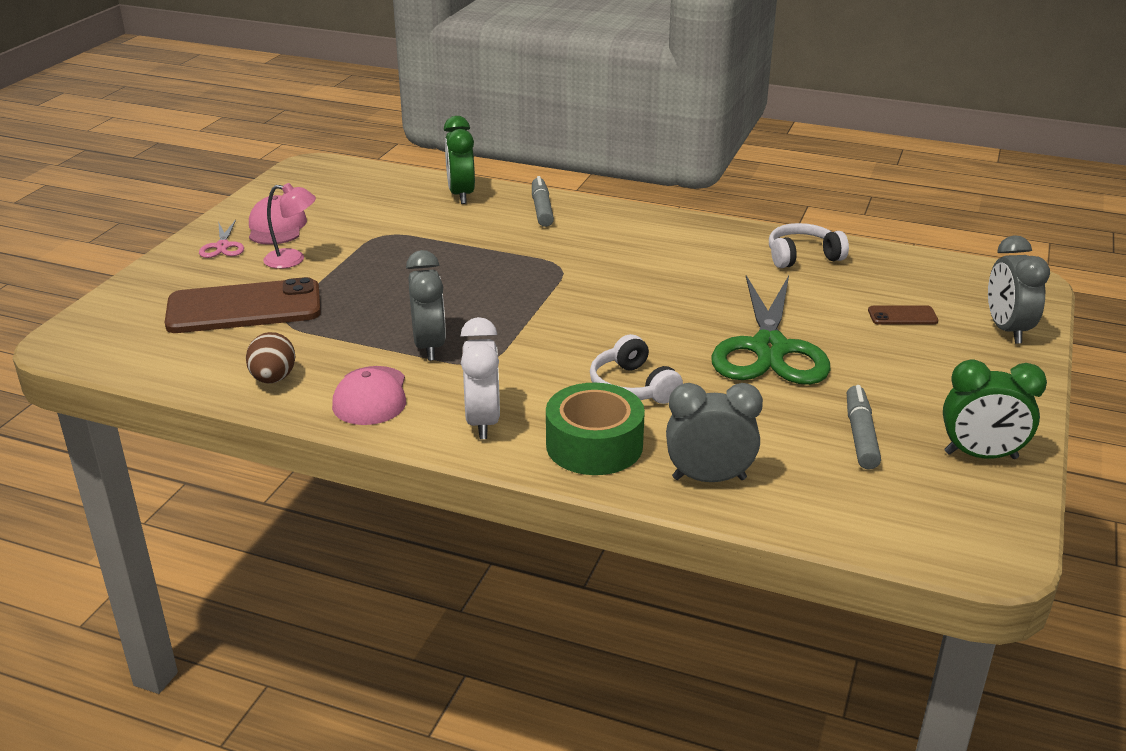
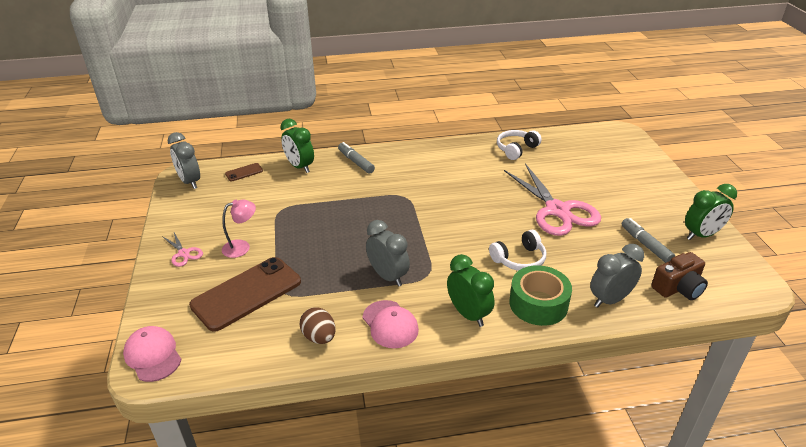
camera: 30 degrees left, 5 degrees up
pink cap [249,195,307,245] -> pink cap moved to [123,326,182,382]
white clock [461,317,500,439] -> green clock [447,254,495,327]
white headphones [590,334,683,404] -> white headphones turned 60 degrees counterclockwise [489,230,546,271]
green scissors [712,275,830,385] -> pink scissors [504,163,601,236]
brown phone [868,305,938,325] -> brown phone moved to [225,163,263,181]
grey clock [988,235,1050,344] -> grey clock moved to [167,132,200,189]
none -> brown camera [651,252,708,300]

